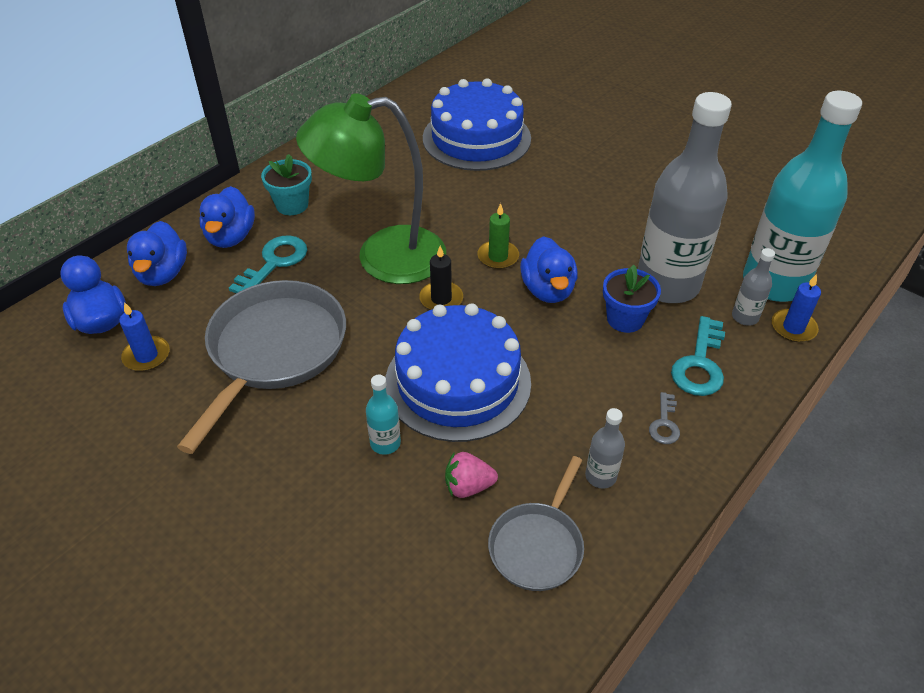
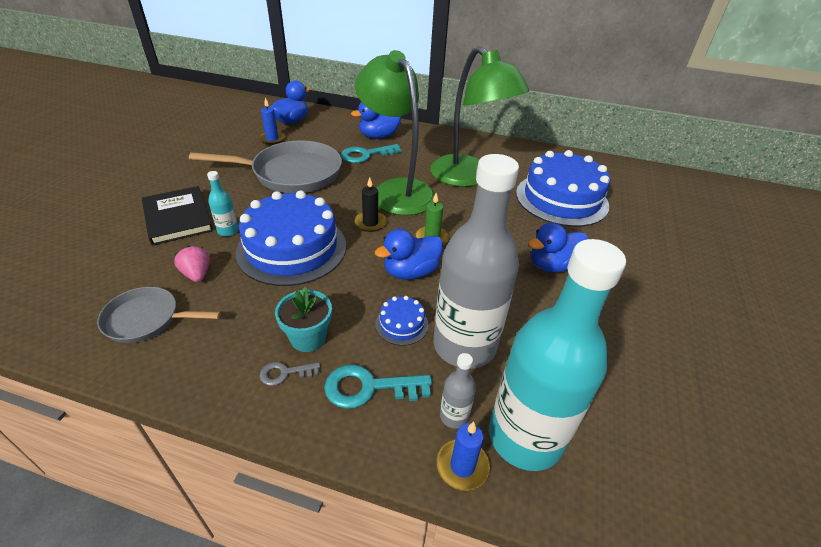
camera: 65 degrees right, 5 degrees down
blue duck [127,221,187,286] -> blue duck moved to [528,222,588,273]
turquoise key [229,235,307,293] -> turquoise key turned 150 degrees clockwise [341,144,402,163]
turquoise flower pot [261,154,312,215] -> turquoise flower pot moved to [275,287,332,352]
grey bottle [585,408,625,489] -> none
blue flower pot [603,265,661,333] -> blue cake [375,296,429,346]
none -> black book [142,186,213,246]
none -> green lamp [430,46,529,187]

